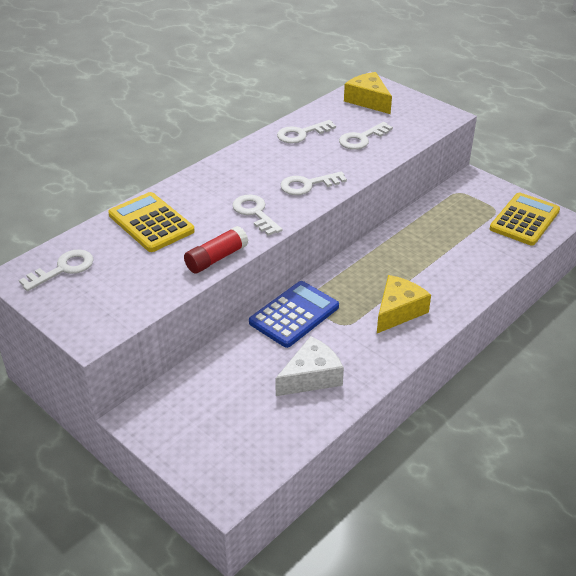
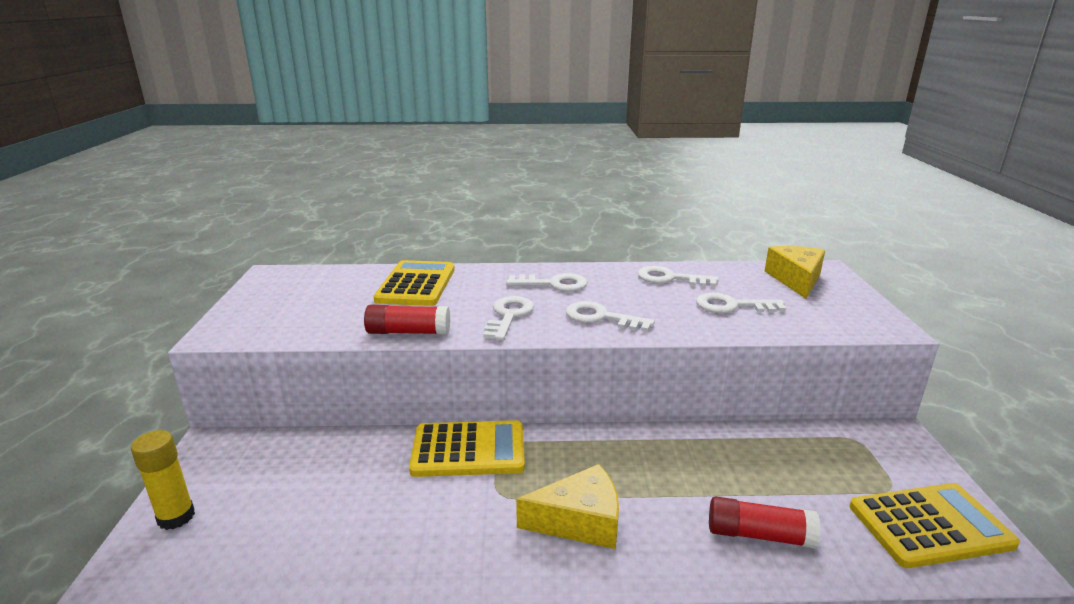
camera: 45 degrees right, 15 degrees down
white key [19,249,94,291] -> white key moved to [507,273,587,291]
blue calculator [249,281,339,348] -> yellow calculator [409,420,525,477]
white cheese [275,336,344,396] -> none
none -> yellow glue stick [131,430,195,530]
none -> red glue stick [709,496,820,548]

